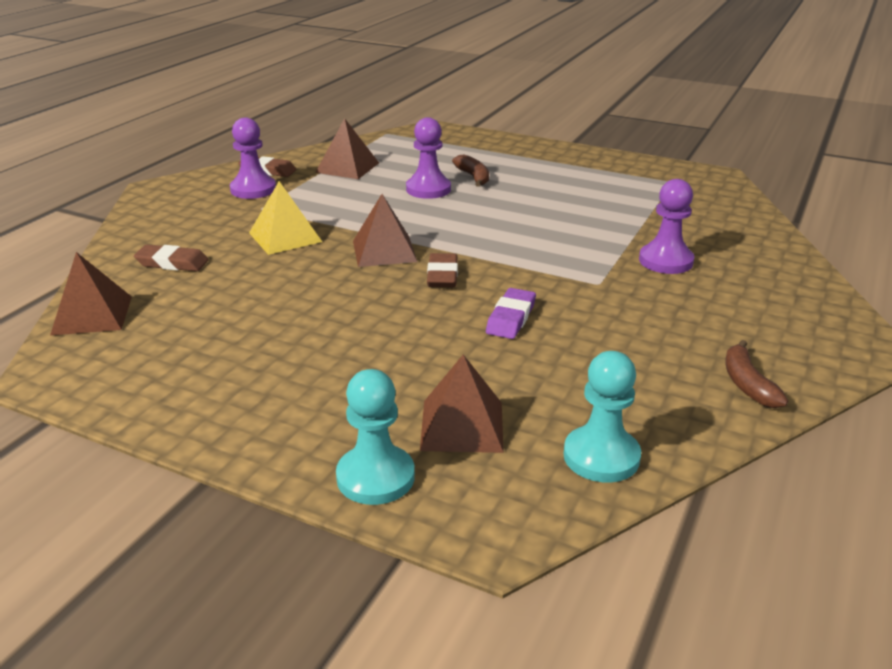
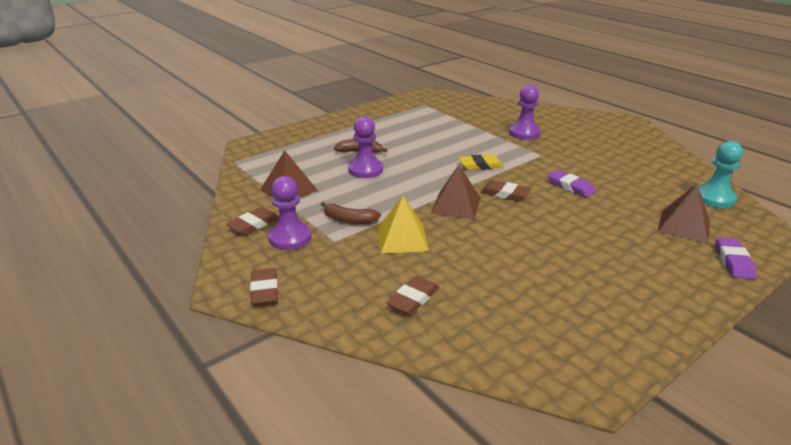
camera: 65 degrees left, 0 degrees up
brown pyramid [50,252,132,336] -> none
turquoise pawn [336,369,415,505] -> purple eraser [715,237,756,279]
brown banana [725,340,788,408] -> brown banana moved to [321,202,381,224]
none -> brown eraser [250,268,278,306]
none -> yellow eraser [459,154,504,170]

